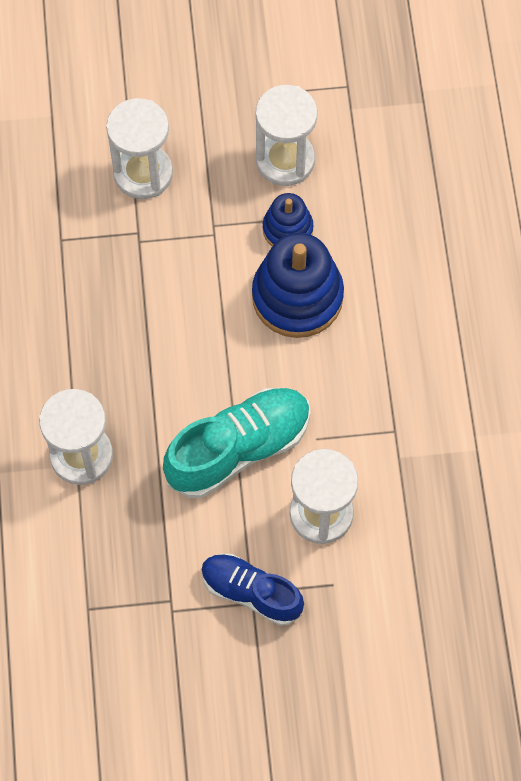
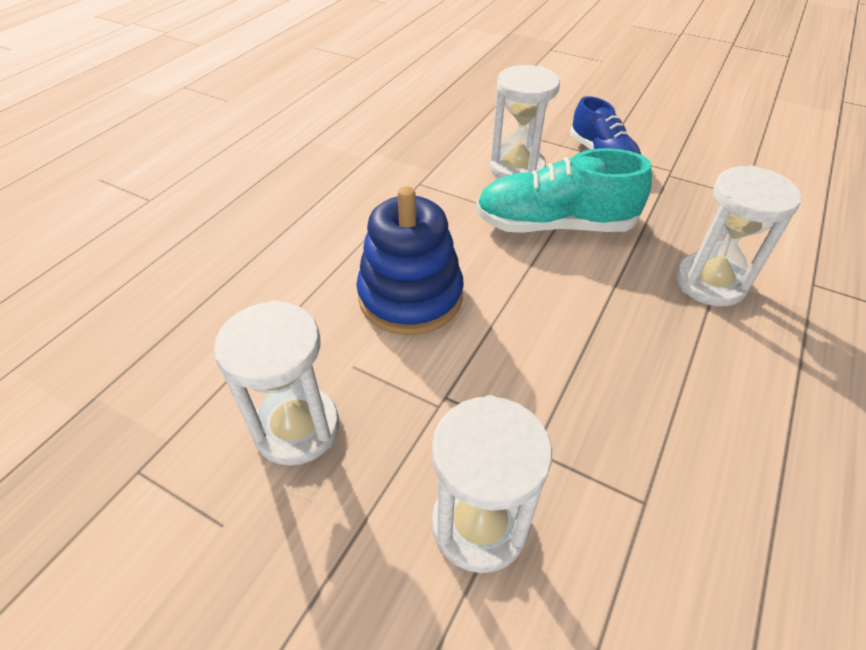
camera: 145 degrees left, 20 degrees down
blue stacking toy [263,193,313,246] -> none

